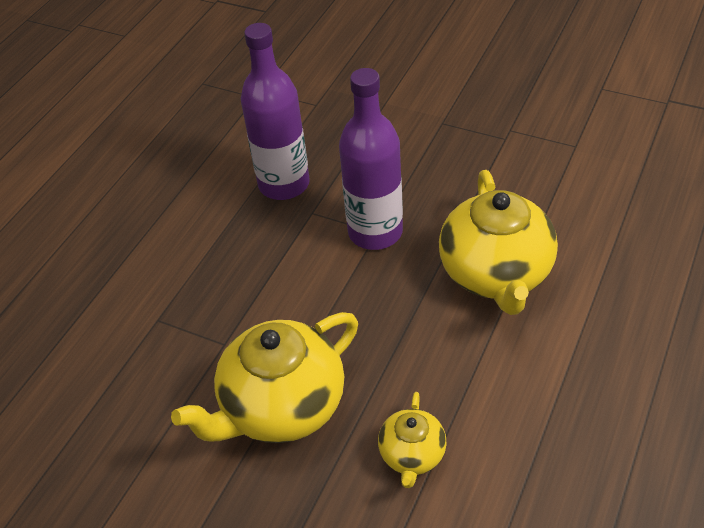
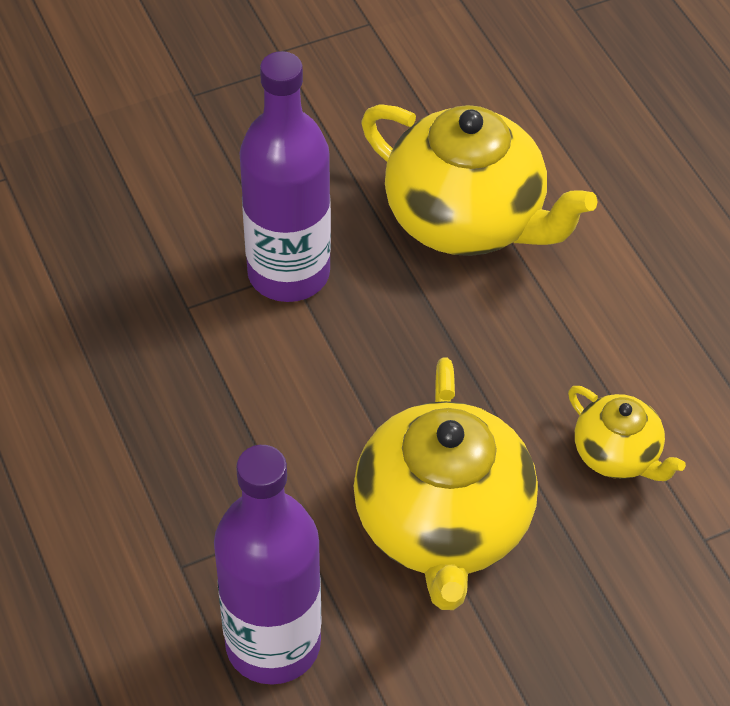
camera: 55 degrees left, 5 degrees up
purple bottle [241,23,310,200] -> purple bottle moved to [214,445,321,685]

